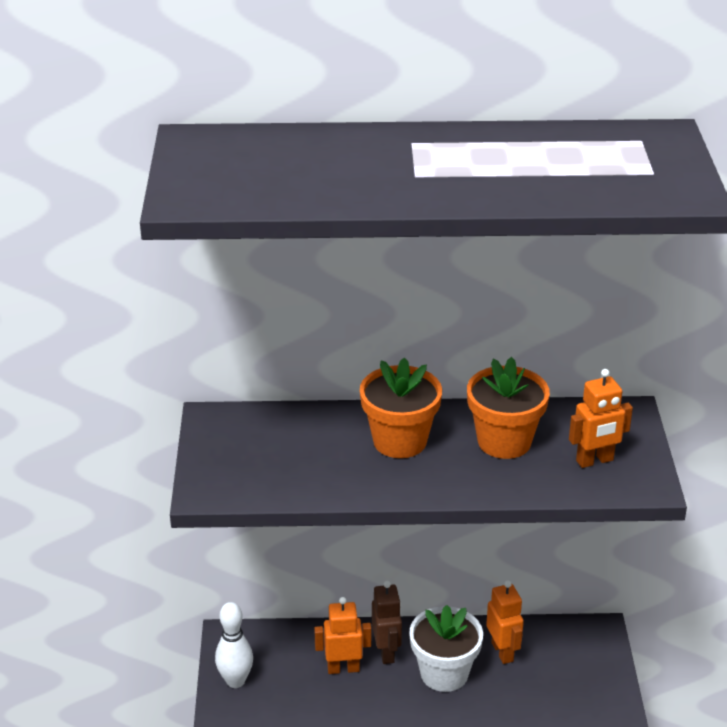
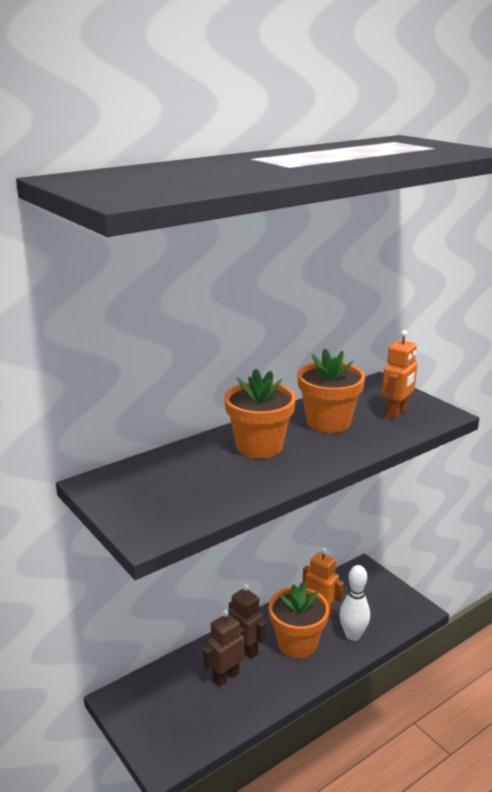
camera: 35 degrees left, 10 degrees down
white bowling pin [215,602,253,688] -> white bowling pin moved to [339,565,370,641]
orange robot [314,597,371,674] -> brown robot [203,610,245,687]
white flower pot [409,605,483,692] -> orange flower pot [269,581,329,658]

